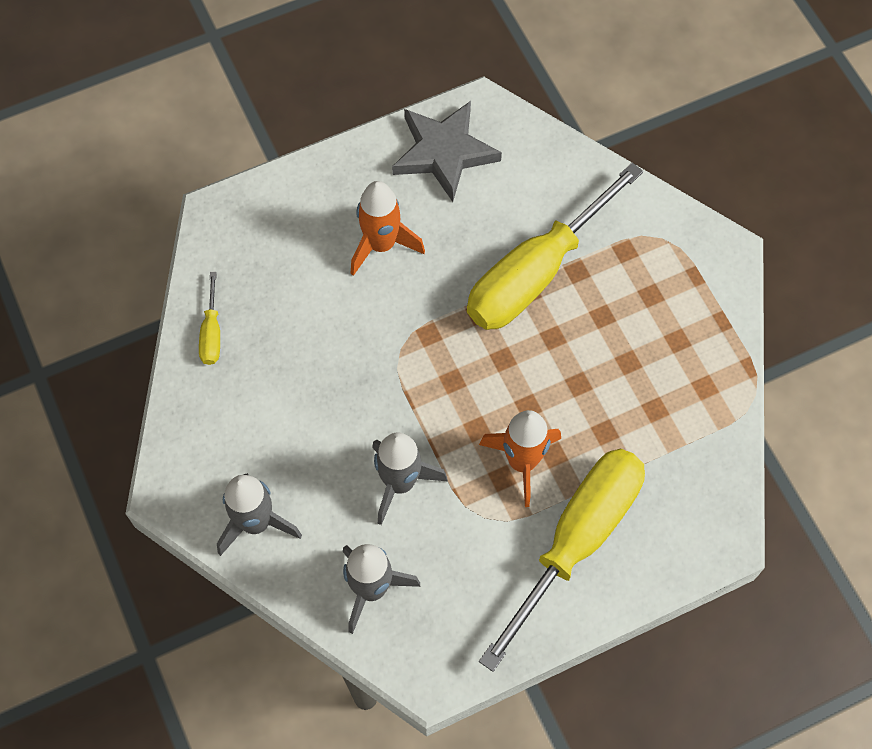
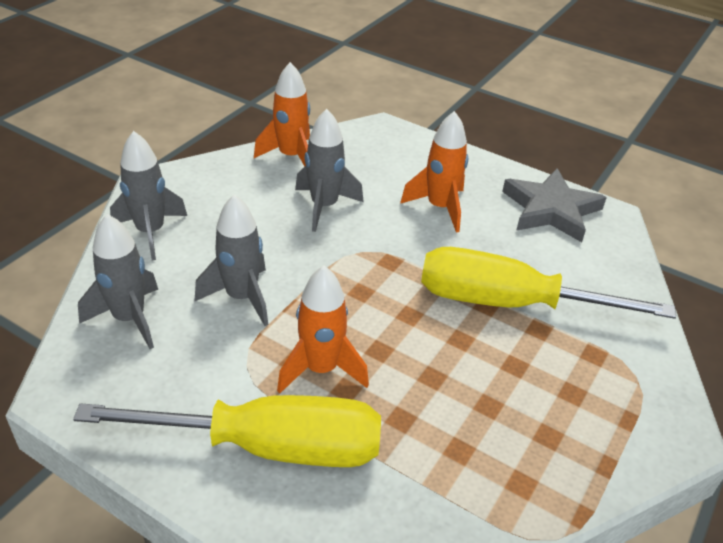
camera: 55 degrees right, 25 degrees down
yellow screwdriver [199,272,220,365] -> orange rocket [254,62,310,166]
none -> grey rocket [295,109,364,232]

